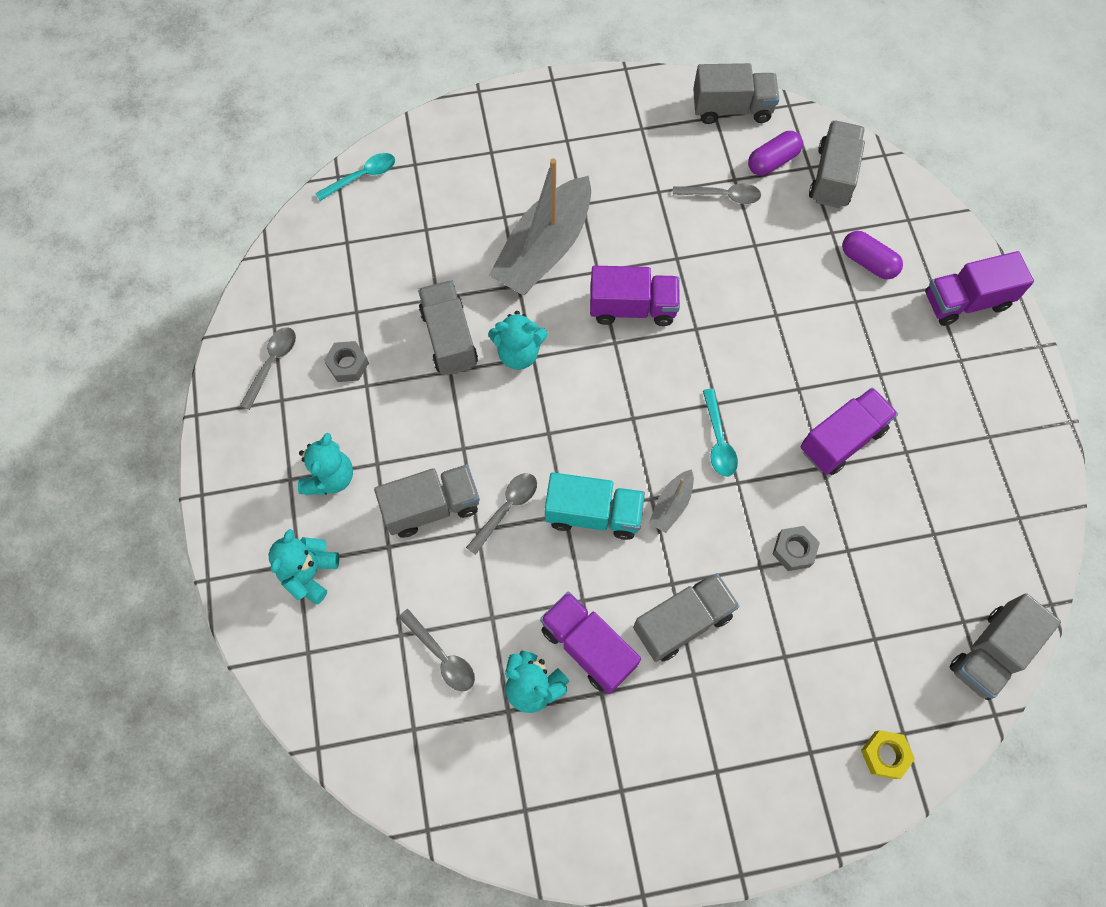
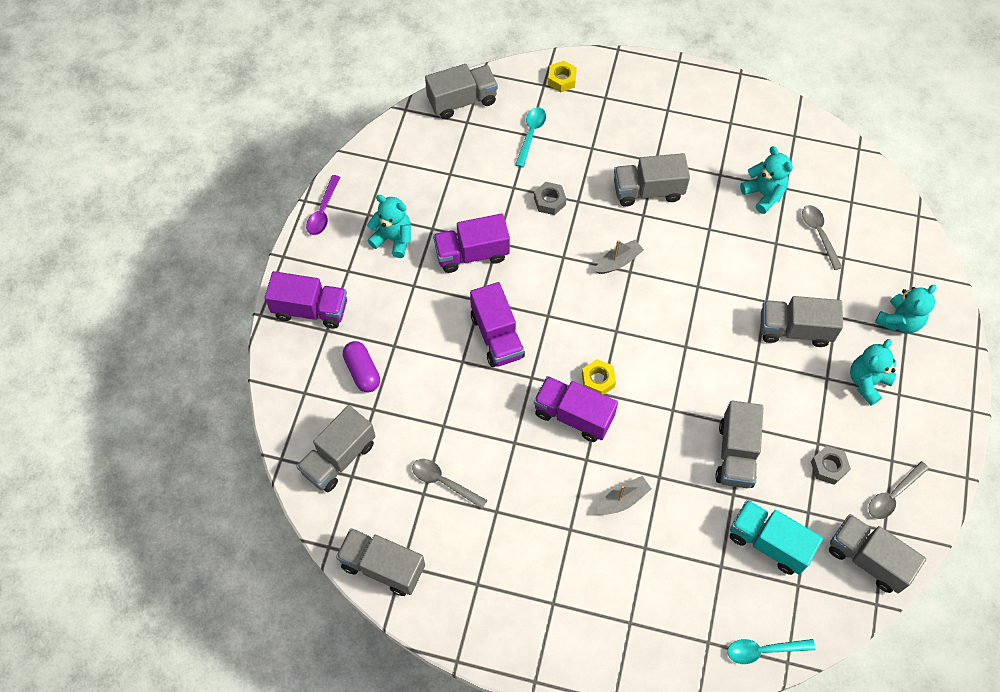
camera: 155 degrees left, 5 degrees down
grey spoon [466,473,537,555] -> none
turquoise teddy bear [488,311,548,370] -> turquoise teddy bear moved to [367,195,411,258]
grey boat [489,158,591,295] -> grey boat [597,476,652,515], size x0.44
purple truck [540,592,641,694] -> purple truck moved to [470,282,525,367]
turquoise truck [545,472,645,540] -> turquoise truck moved to [730,500,823,575]
turquoise spoon [703,389,738,477] -> turquoise spoon moved to [515,107,546,167]
purple capsule [748,131,803,176] -> none
none -> purple spoon [306,175,341,235]
none -> yellow nut [582,359,616,395]
none -> grey truck [829,514,926,593]

